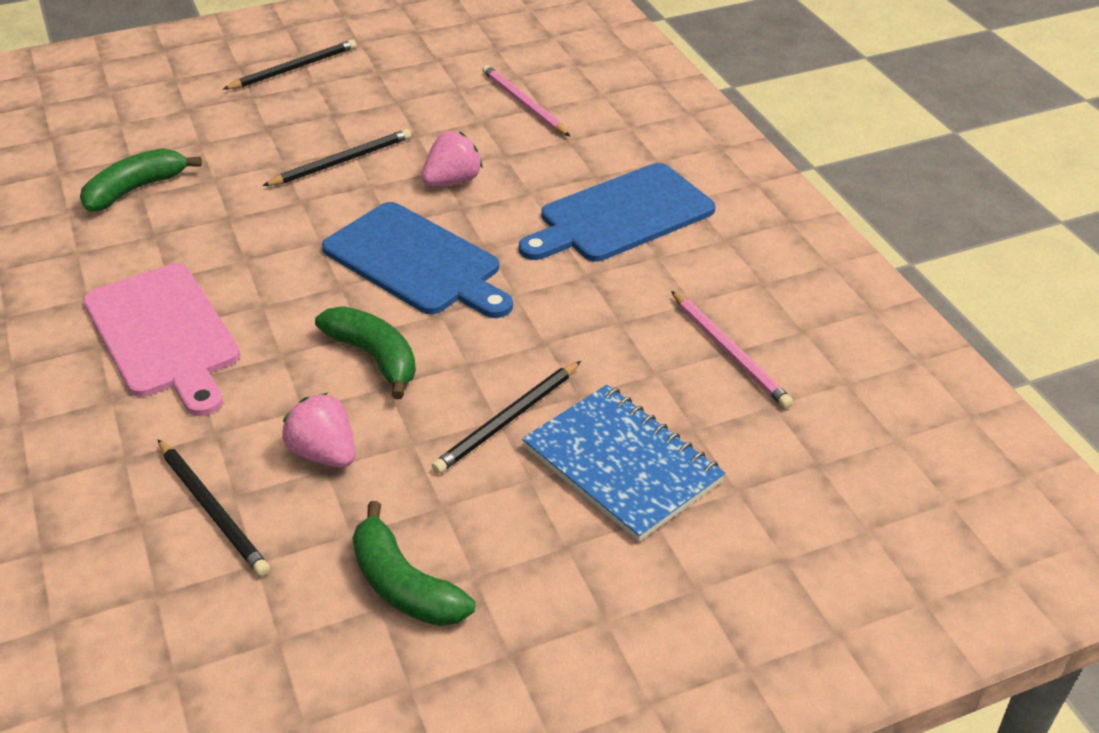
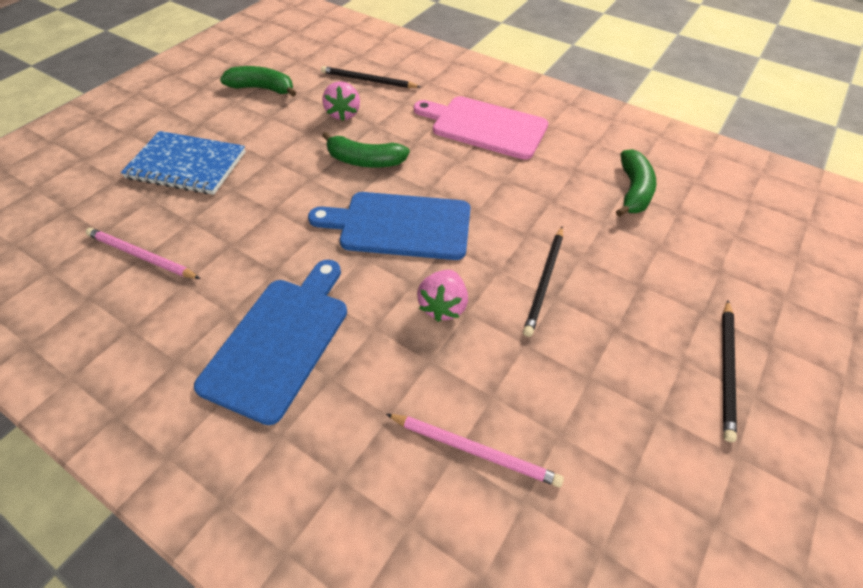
camera: 145 degrees right, 10 degrees up
pink strawberry [282,393,355,467] -> pink strawberry turned 75 degrees clockwise [322,81,360,121]
black pencil [432,361,581,474] -> none

